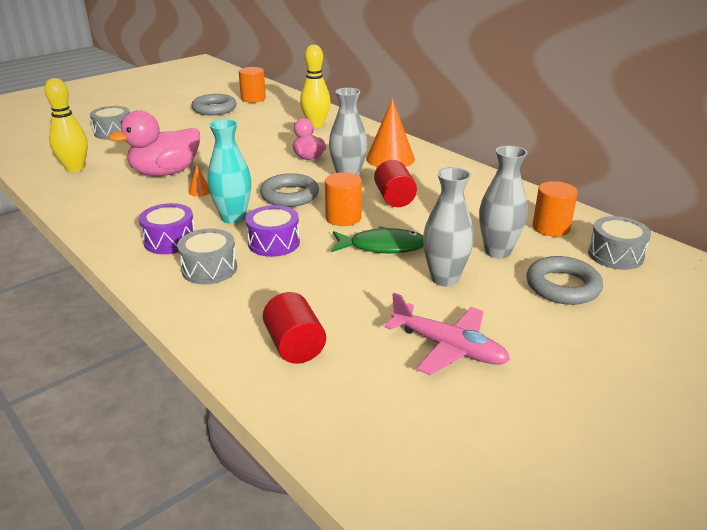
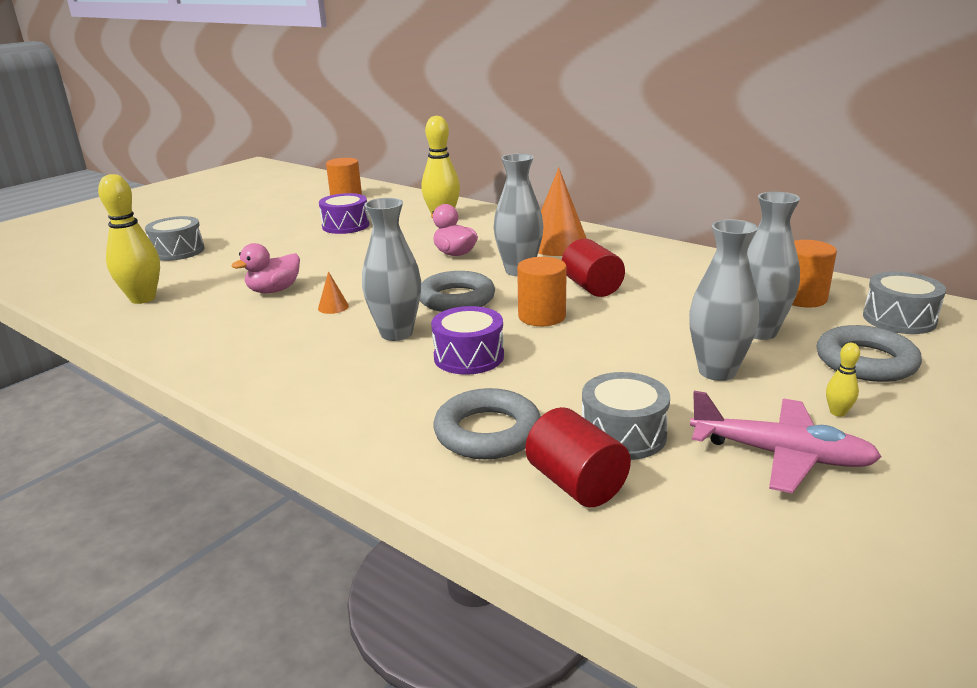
camera: 10 degrees left, 5 degrees down
pink duck [108,110,200,176] -> pink duck [231,243,300,293], size x0.59
purple drum [139,203,194,254] -> purple drum moved to [319,193,369,234]
grey drum [177,229,237,284] -> grey drum moved to [582,372,670,460]
grey ring [192,94,237,115] -> grey ring moved to [434,388,541,460]
turquoise vase [207,119,251,224] -> grey vase [362,198,421,341]
green fish [331,226,424,254] -> none
none -> yellow bowling pin [826,343,860,417]

